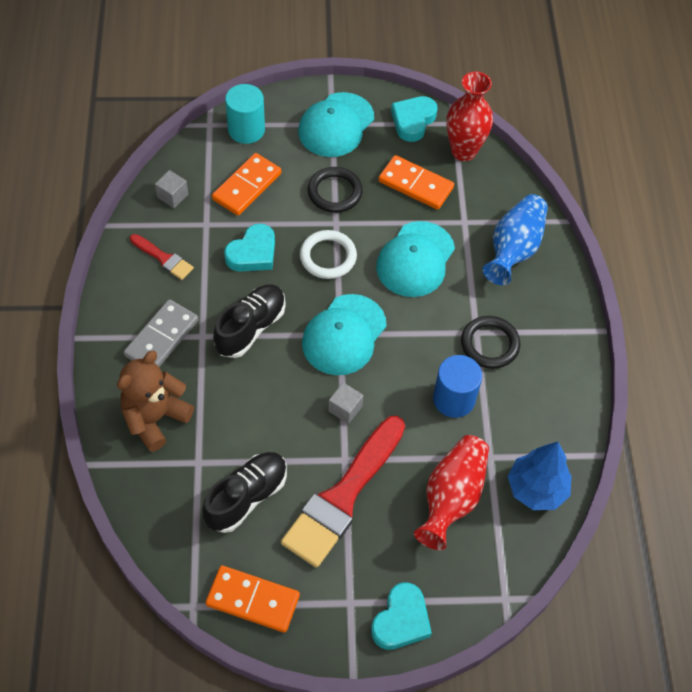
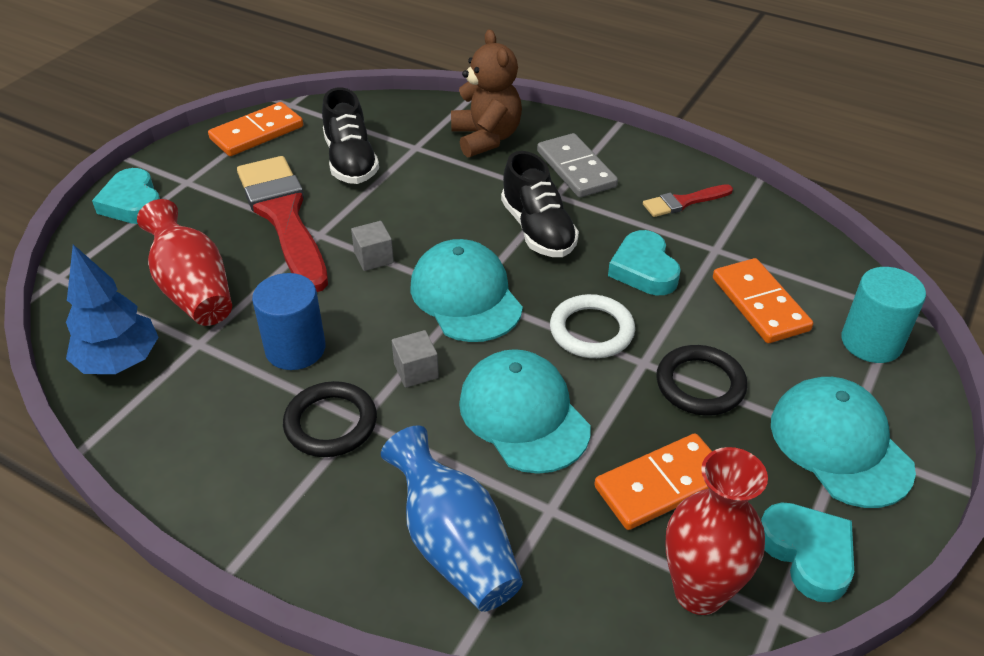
camera: 125 degrees right, 15 degrees down
grey cube [155,170,188,208] -> grey cube moved to [392,330,439,388]

